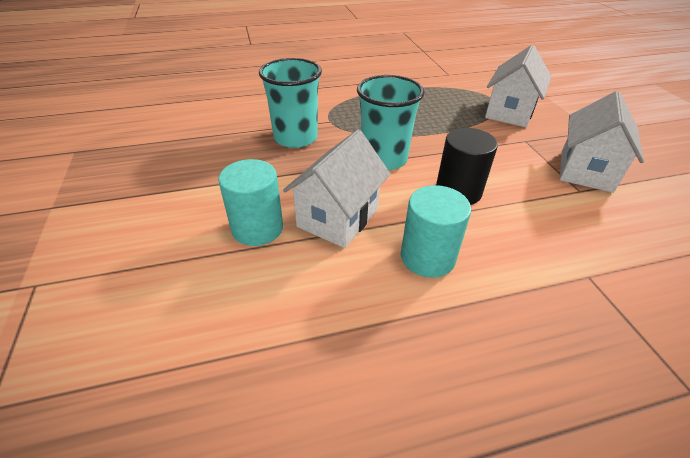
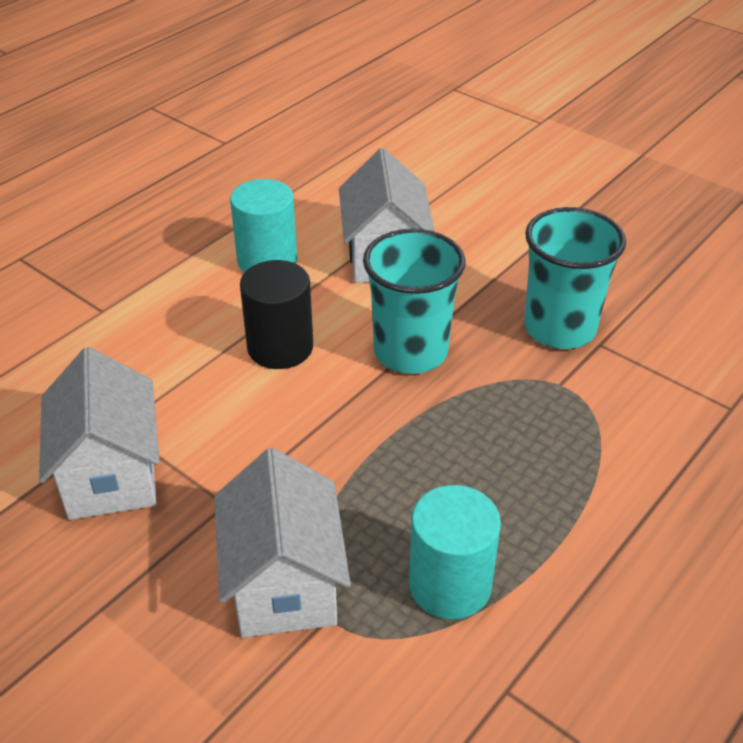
camera: 145 degrees right, 0 degrees up
turquoise cylinder [218,159,283,246] -> turquoise cylinder moved to [409,485,501,619]

